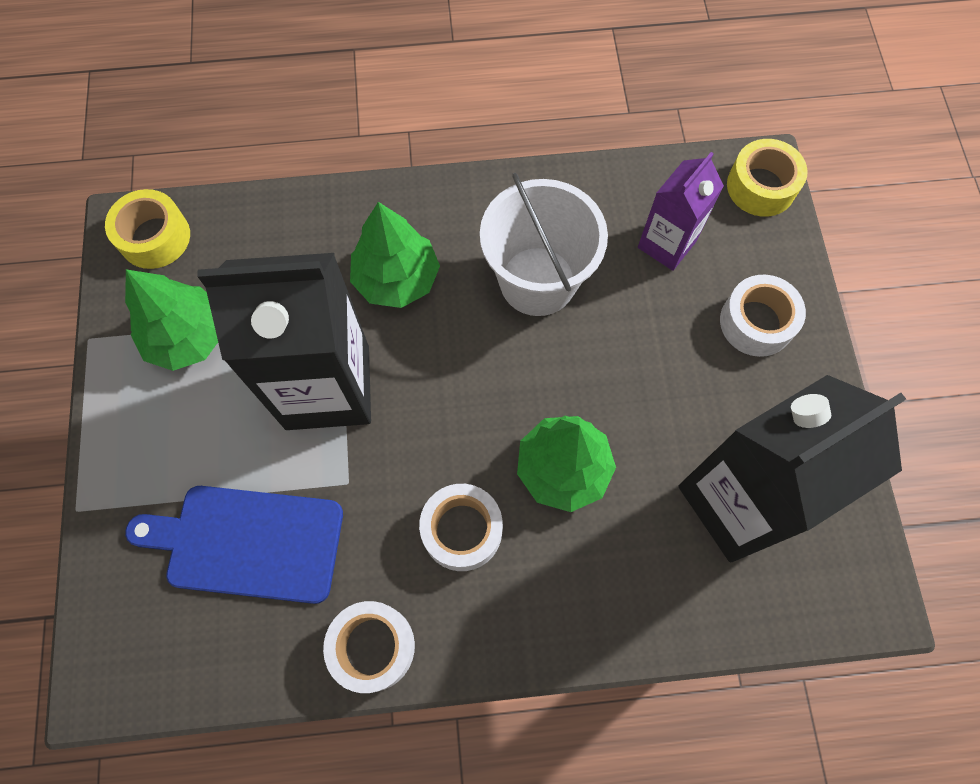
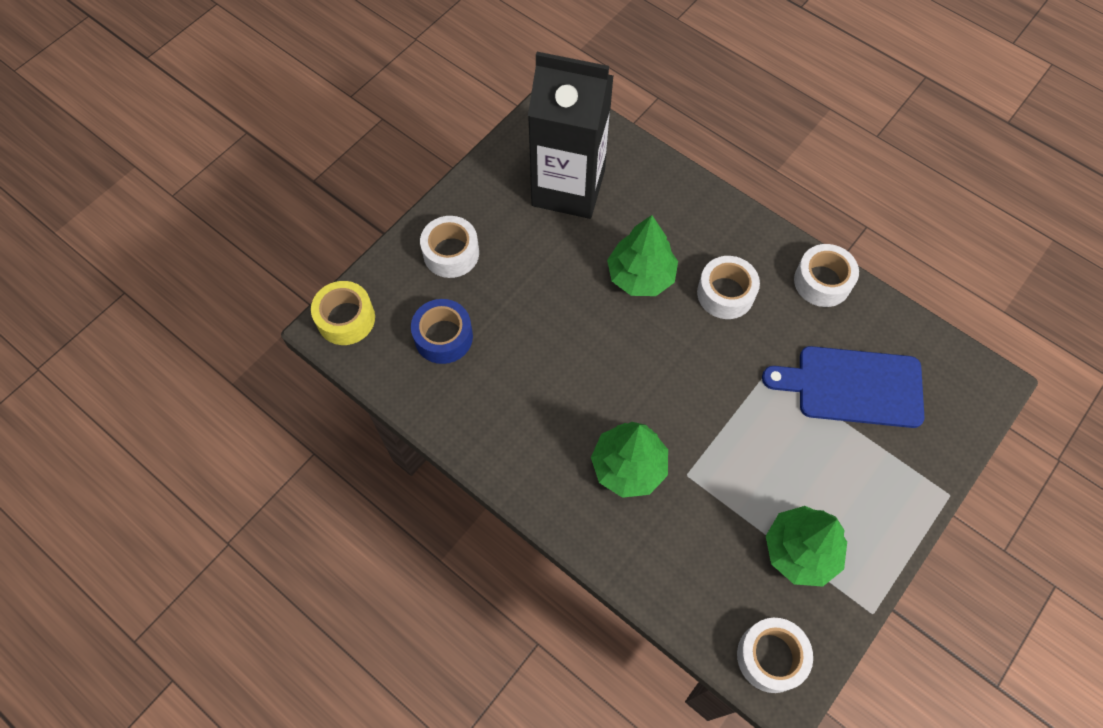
camera: 135 degrees left, 5 degrees down
yellow tape [105,189,190,269] -> white tape [737,618,813,693]
blue cutting board [125,486,343,604] -> blue cutting board turned 135 degrees clockwise [762,346,924,428]
black carton [197,253,371,430] -> none
white bucket [480,173,608,316] -> none
purple carton [638,152,724,271] -> blue tape [411,299,473,364]

